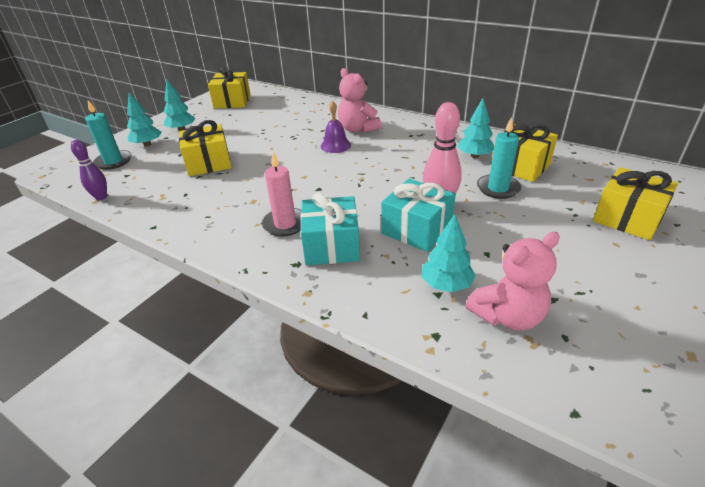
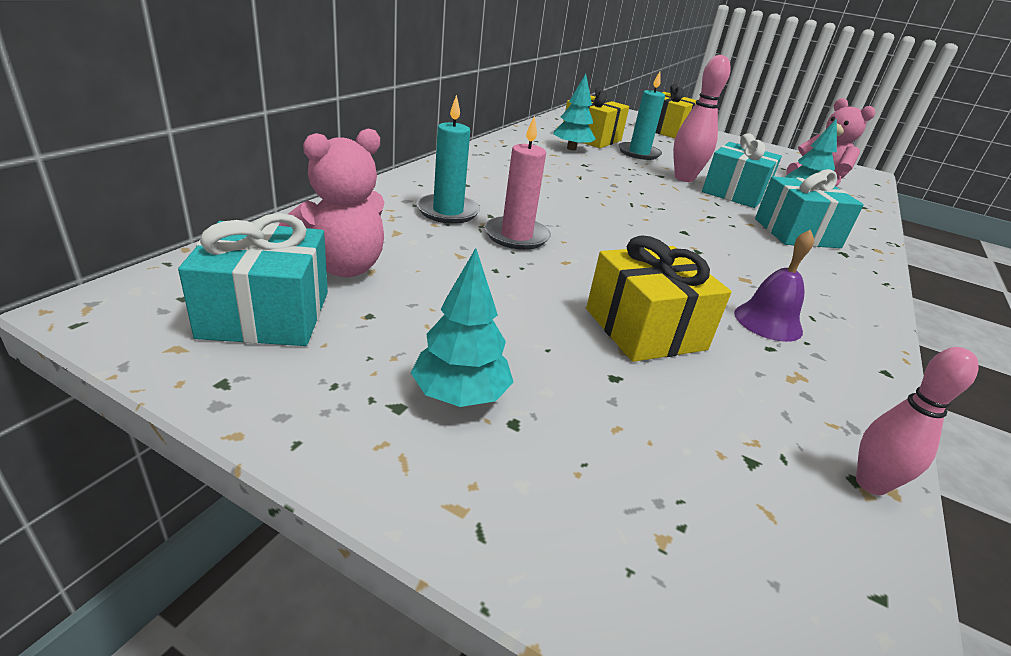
camera: 100 degrees left, 5 degrees down
purple bowling pin [71,140,107,200] -> pink bowling pin [856,347,979,495]
turquoise candle [85,100,132,170] -> turquoise candle moved to [416,95,480,224]
turquoise tree [127,92,161,146] -> none
yellow gift [208,66,251,109] -> turquoise gift [178,213,328,346]
pink candle [262,152,302,236] -> pink candle moved to [484,116,551,250]
purple bell [321,100,351,153] -> purple bell moved to [734,230,814,342]
pink teddy bear [338,68,382,133] -> pink teddy bear moved to [279,128,385,277]

